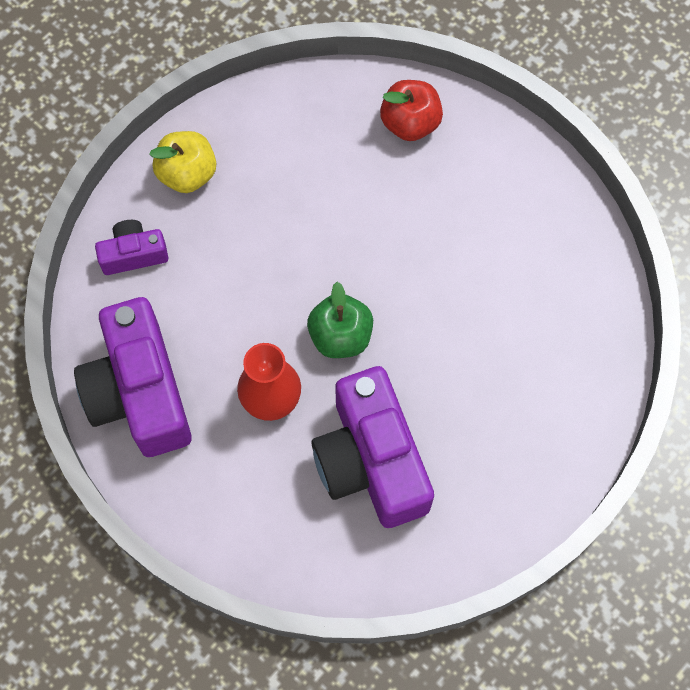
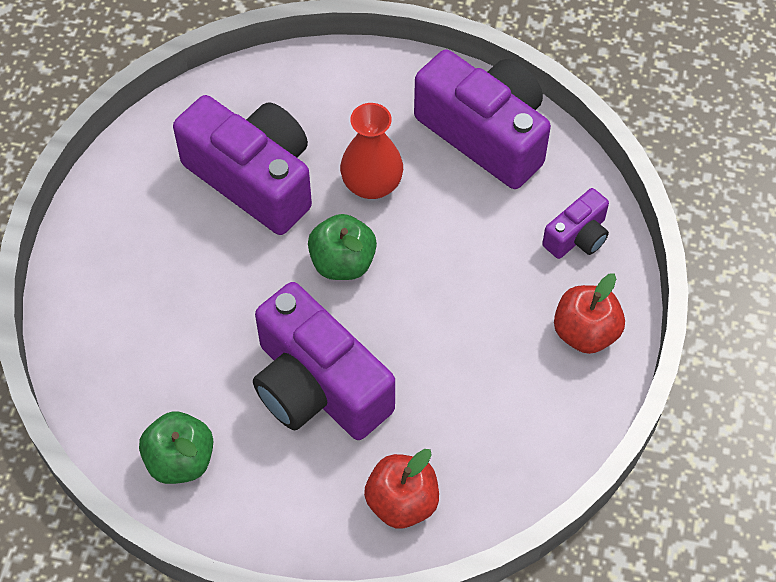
camera: 150 degrees right, 10 degrees down
yellow apple [149,131,216,193] -> red apple [554,273,625,354]
none -> green apple [139,411,213,484]
none -> purple camera [253,282,395,440]

